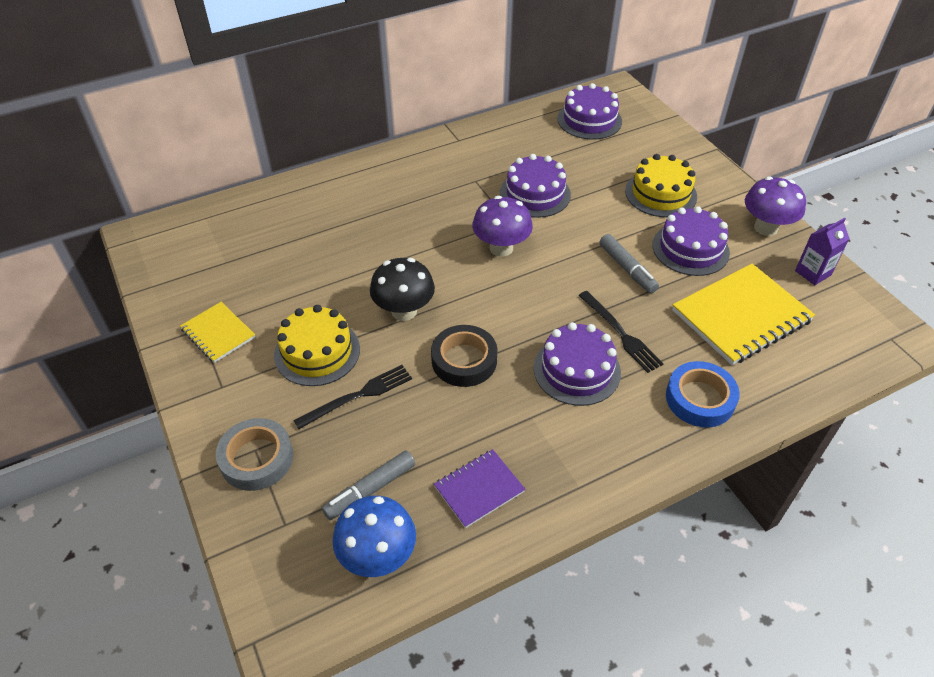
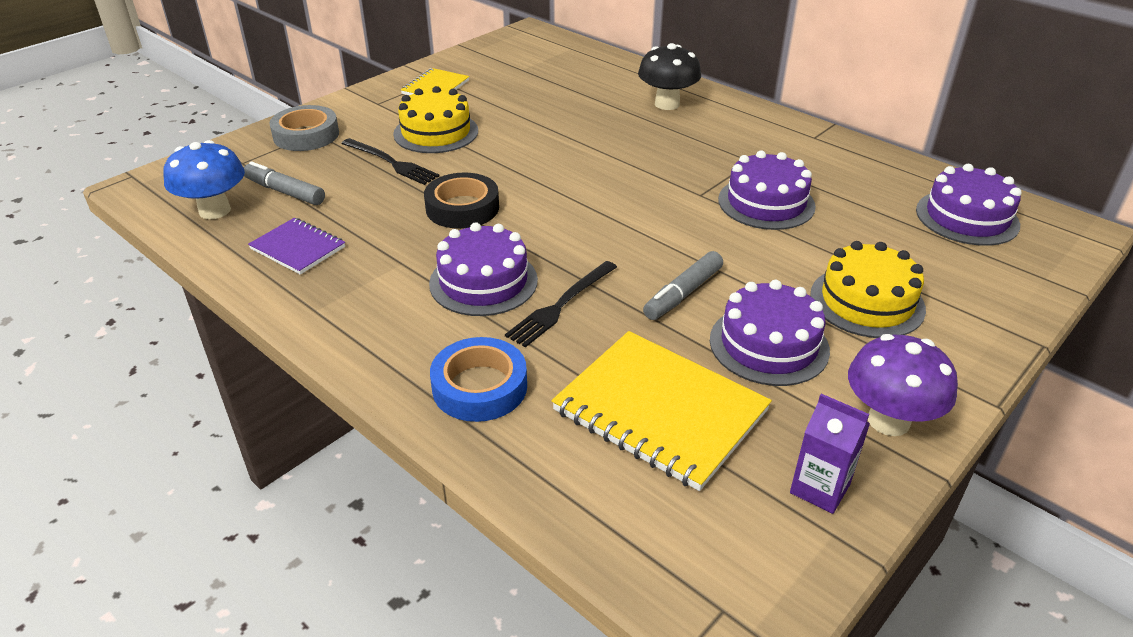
camera: 70 degrees right, 10 degrees down
black mushroom [370,258,435,321] -> black mushroom moved to [638,43,701,110]
purple mushroom [472,196,533,257] -> none

